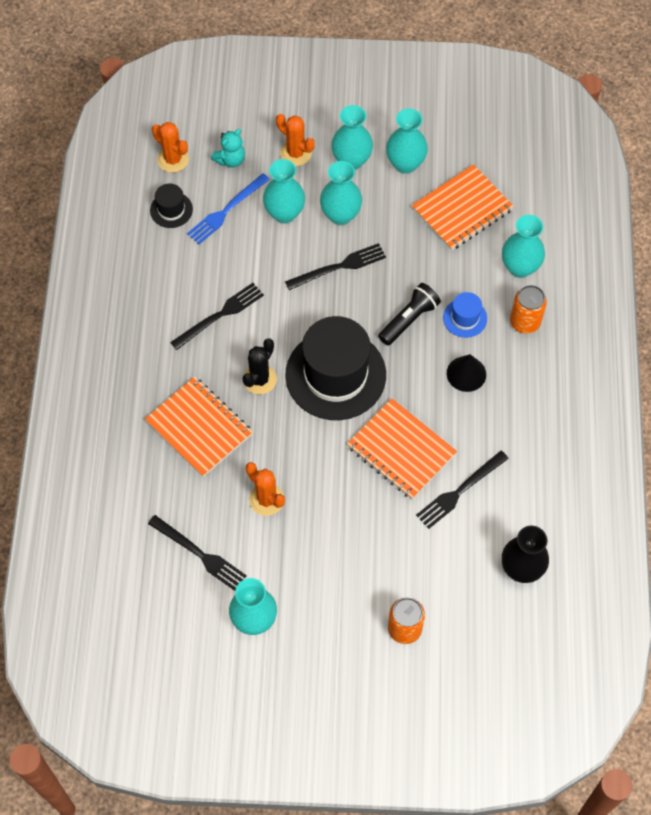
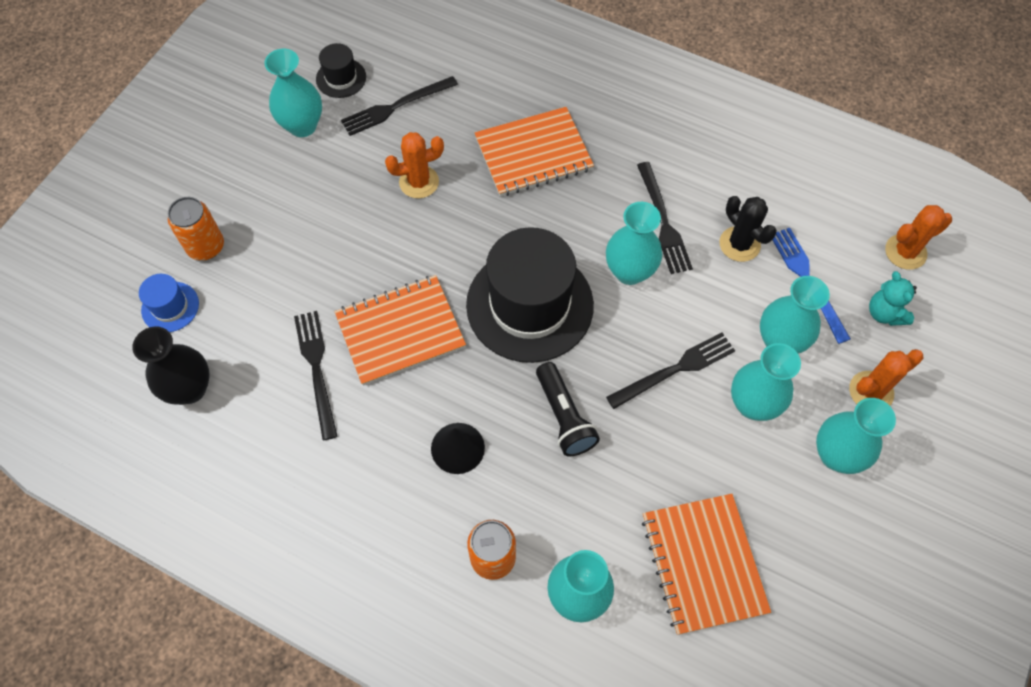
camera: 115 degrees right, 0 degrees up
black hat [150,184,193,228] -> black hat moved to [316,43,366,98]
black cactus [243,338,277,395] -> black cactus moved to [719,196,777,262]
black fork [285,243,386,290] -> black fork turned 120 degrees counterclockwise [606,332,735,409]
turquoise vase [386,108,428,174] -> turquoise vase moved to [606,202,662,285]
blue hat [443,292,487,338] -> blue hat moved to [139,274,199,332]

